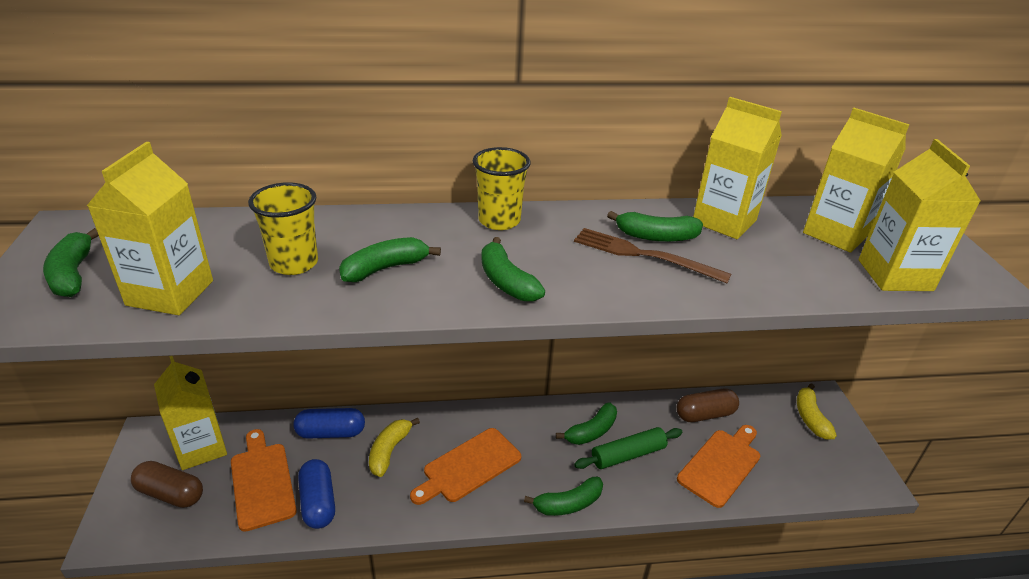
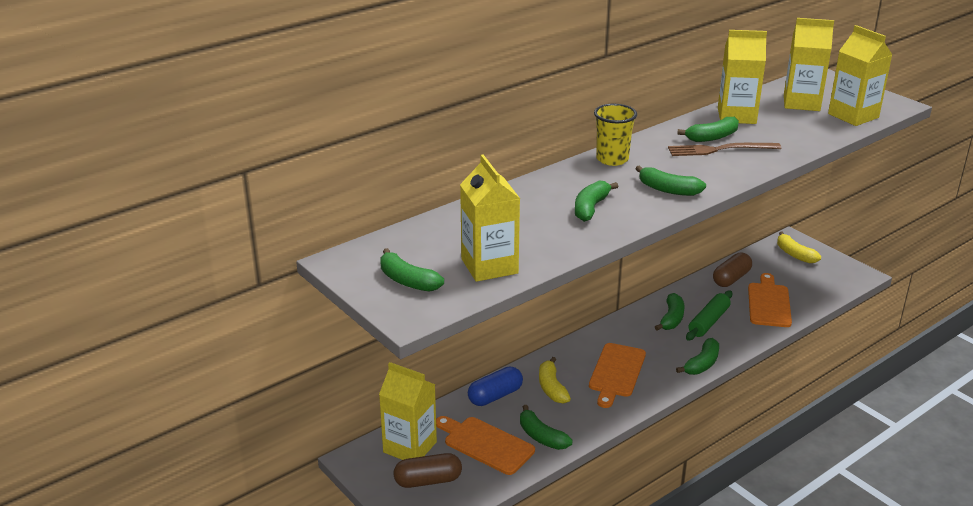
camera: 30 degrees left, 5 degrees down
yellow cup [248,182,318,275] -> none
blue capsule [298,459,335,529] -> green banana [520,405,572,450]

